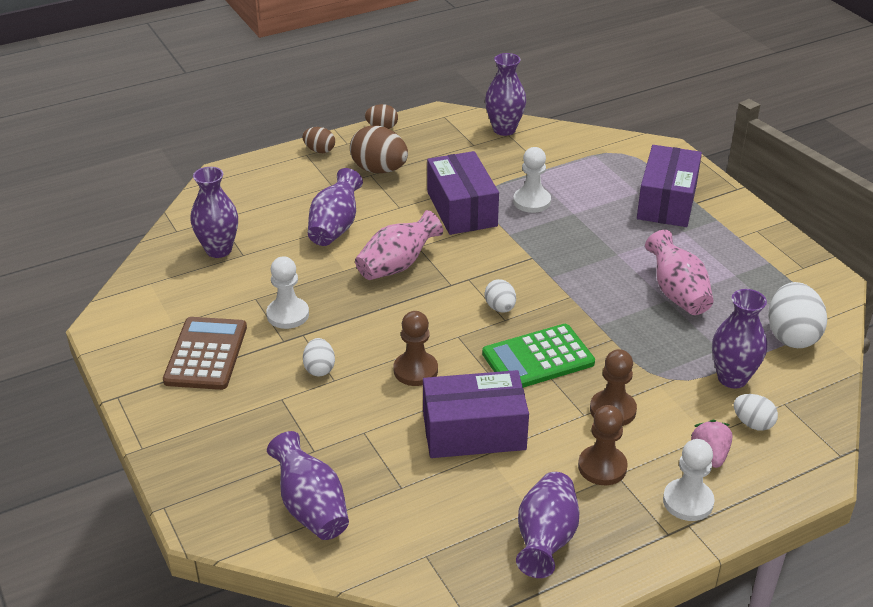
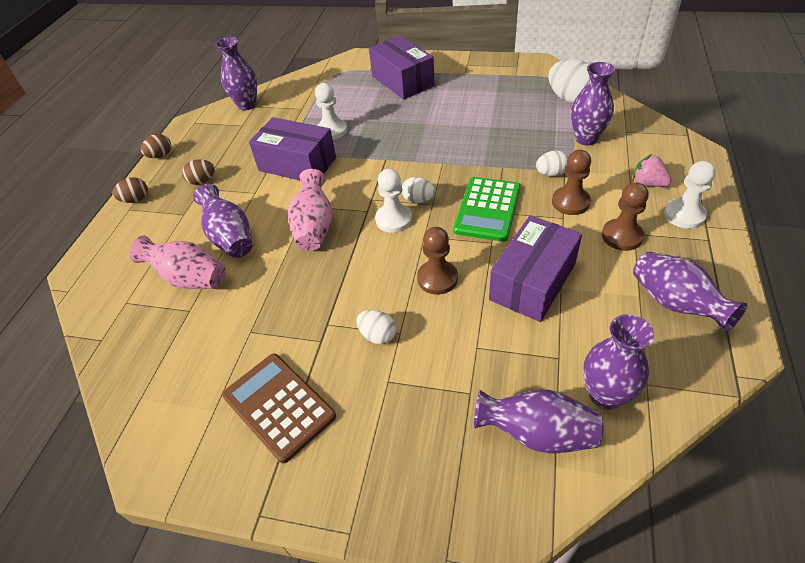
camera: 45 degrees left, 10 degrees up
purple vase [190,167,238,258] -> purple vase moved to [583,314,654,410]
white pawn [266,256,309,329] -> white pawn moved to [375,169,412,233]
brown egg [350,126,408,173] -> brown egg [182,159,215,185], size x0.56
pink vase [645,230,713,315] -> pink vase moved to [130,235,226,289]
white egg [734,394,778,431] -> white egg moved to [536,150,568,177]

